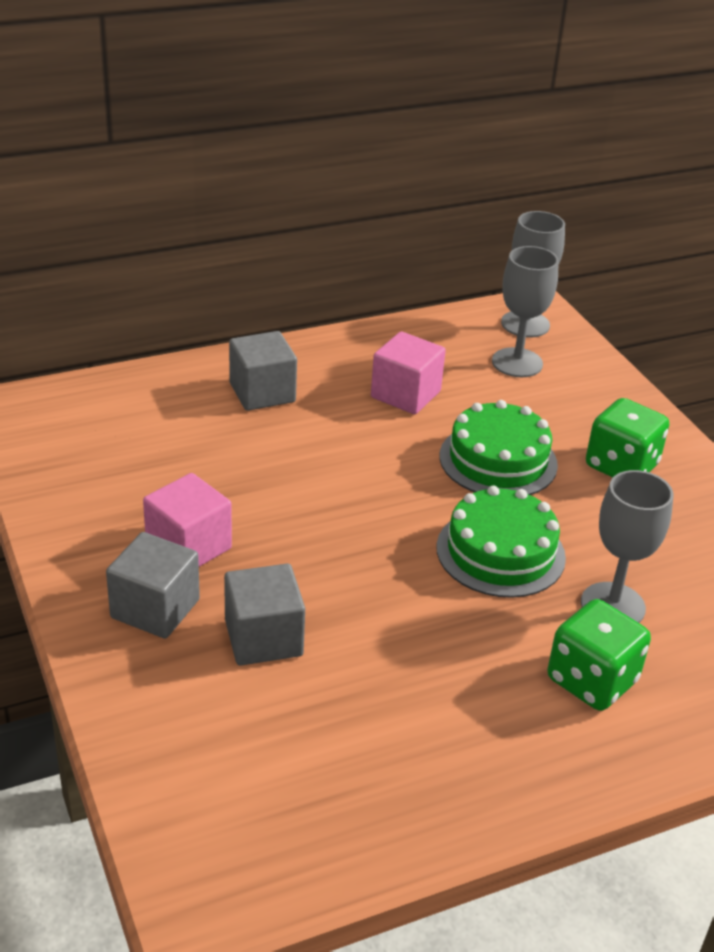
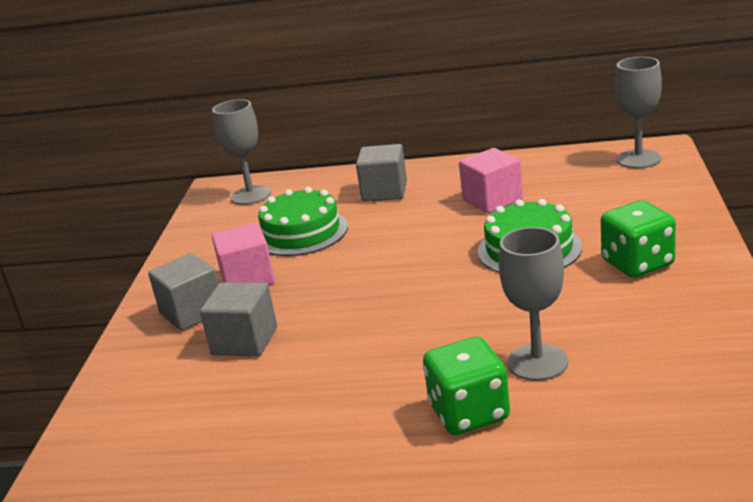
camera: 35 degrees right, 10 degrees down
green cake [436,486,566,598] -> green cake moved to [258,187,348,256]
grey goblet [492,246,559,377] -> grey goblet moved to [212,99,271,205]

